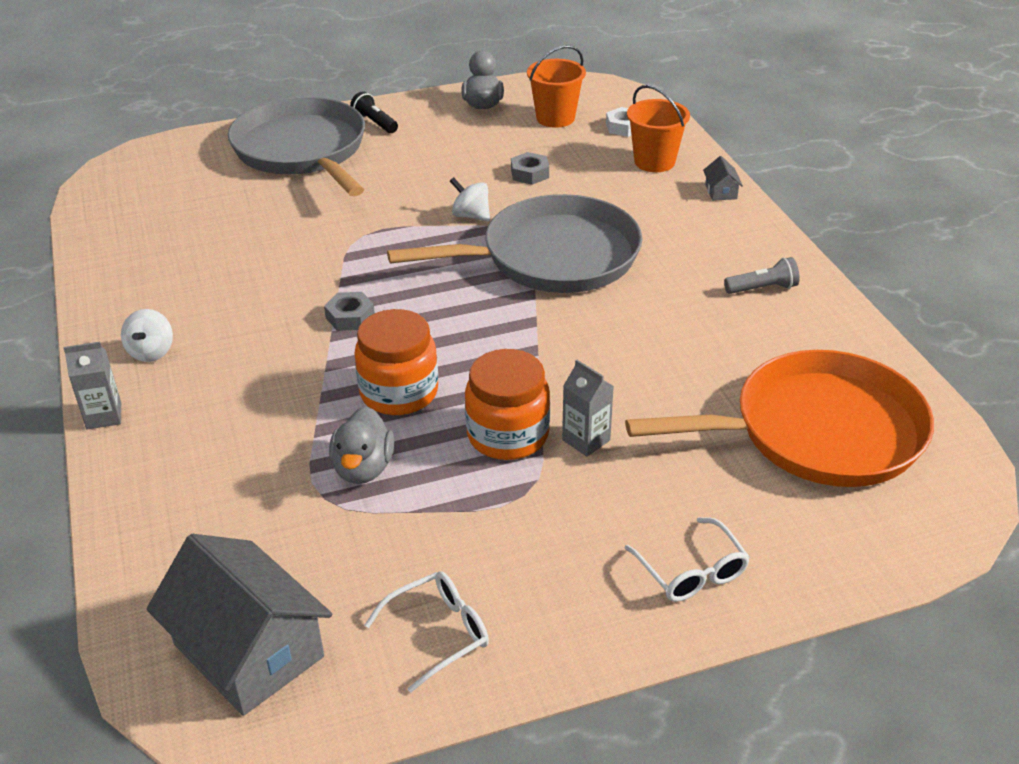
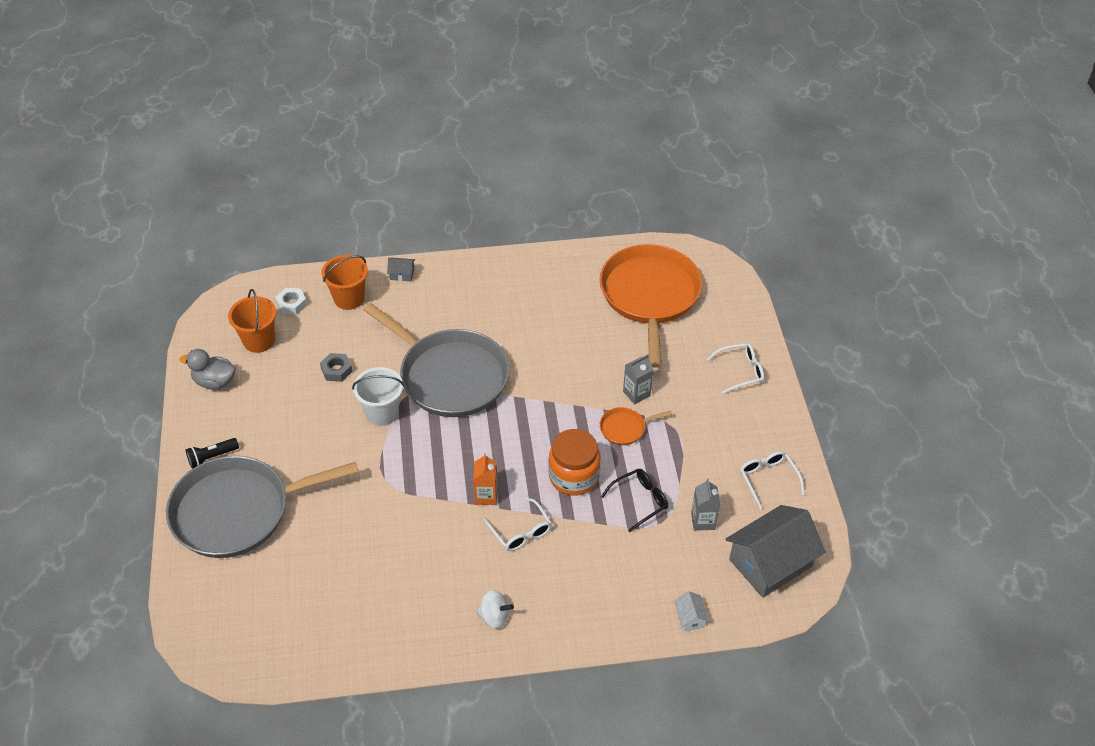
camera: 80 degrees left, 10 degrees up
grey carton [63,342,121,430] -> grey carton moved to [691,479,720,531]
grey nut [324,292,375,331] -> orange carton [473,453,498,505]
grey duck [329,407,395,484] -> black glasses [601,469,668,532]
grey pan [387,194,642,293] -> grey pan turned 135 degrees clockwise [364,303,509,417]
white spinning top [450,177,490,221] -> white bucket [352,367,404,426]
orange jar [465,349,550,460] -> orange pan [600,407,672,445]
grey flashlight [724,257,800,294] -> none
none -> white glasses [484,497,552,551]
none -> white house [674,591,709,631]

